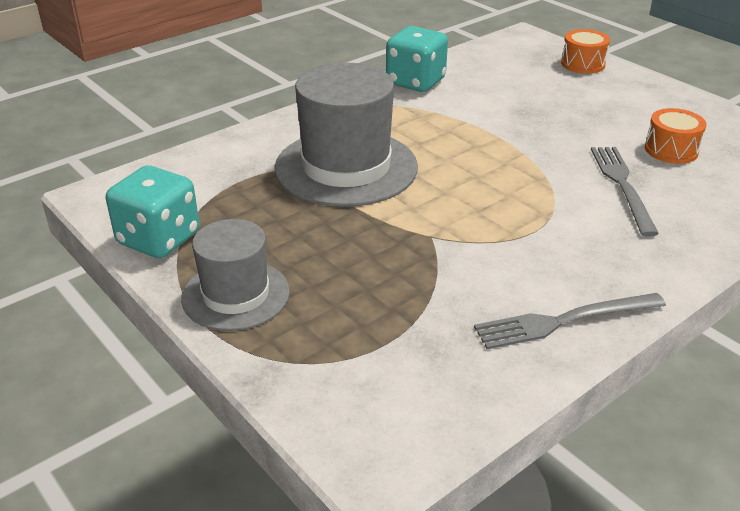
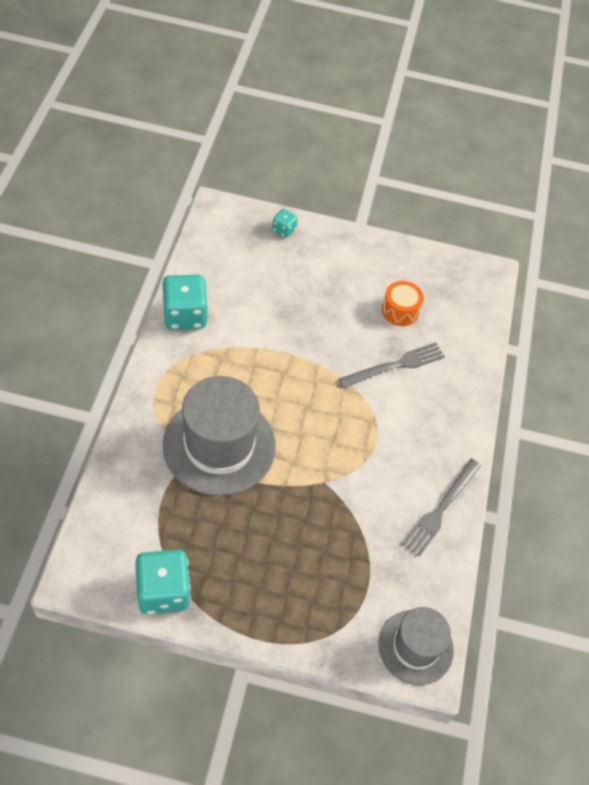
camera: 45 degrees left, 20 degrees up
grey hat [181,219,290,331] -> grey hat moved to [378,607,454,685]
orange drum [561,29,610,74] -> turquoise dice [272,209,298,238]
grey fork [591,147,659,236] -> grey fork turned 105 degrees clockwise [338,342,445,388]

